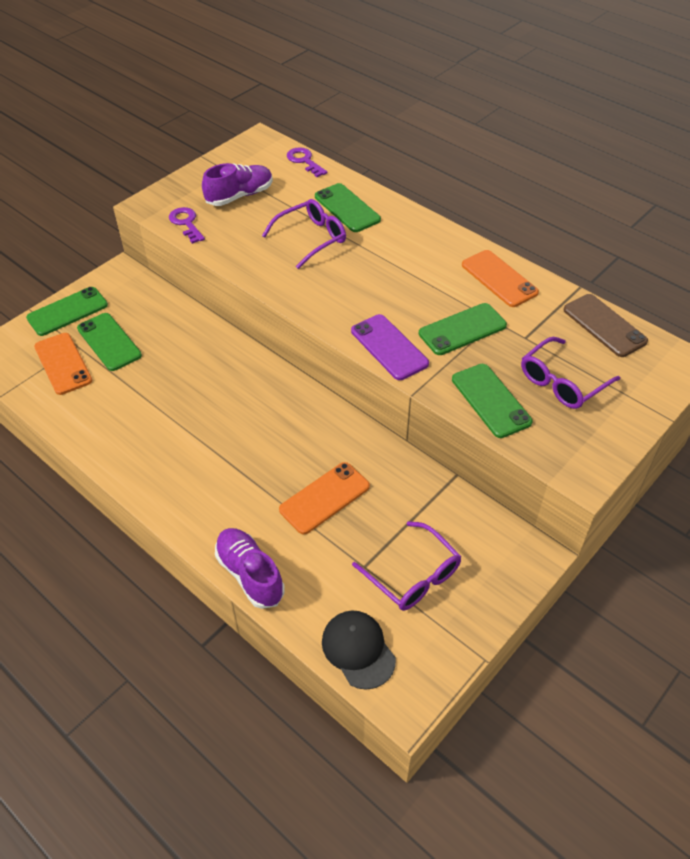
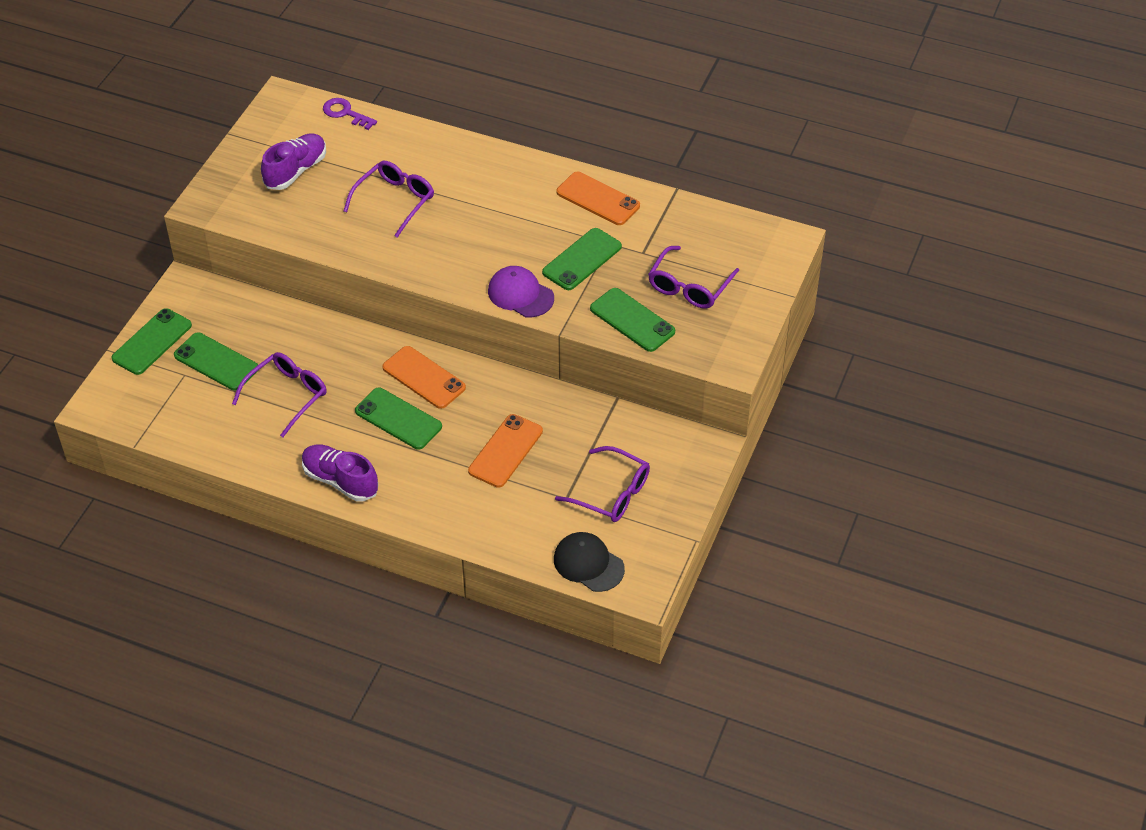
camera: 20 degrees left, 0 degrees up
orange phone [34,333,92,395] -> orange phone moved to [382,346,466,409]
purple key [169,207,205,244] -> none
purple shoe [215,528,285,609] -> purple shoe moved to [302,444,378,502]
green phone [315,183,381,232] -> green phone moved to [355,388,442,449]
purple phone [351,314,429,380] -> purple cap [488,266,554,317]
brown phone [564,294,648,357] -> none
none -> purple glasses [232,352,327,437]

